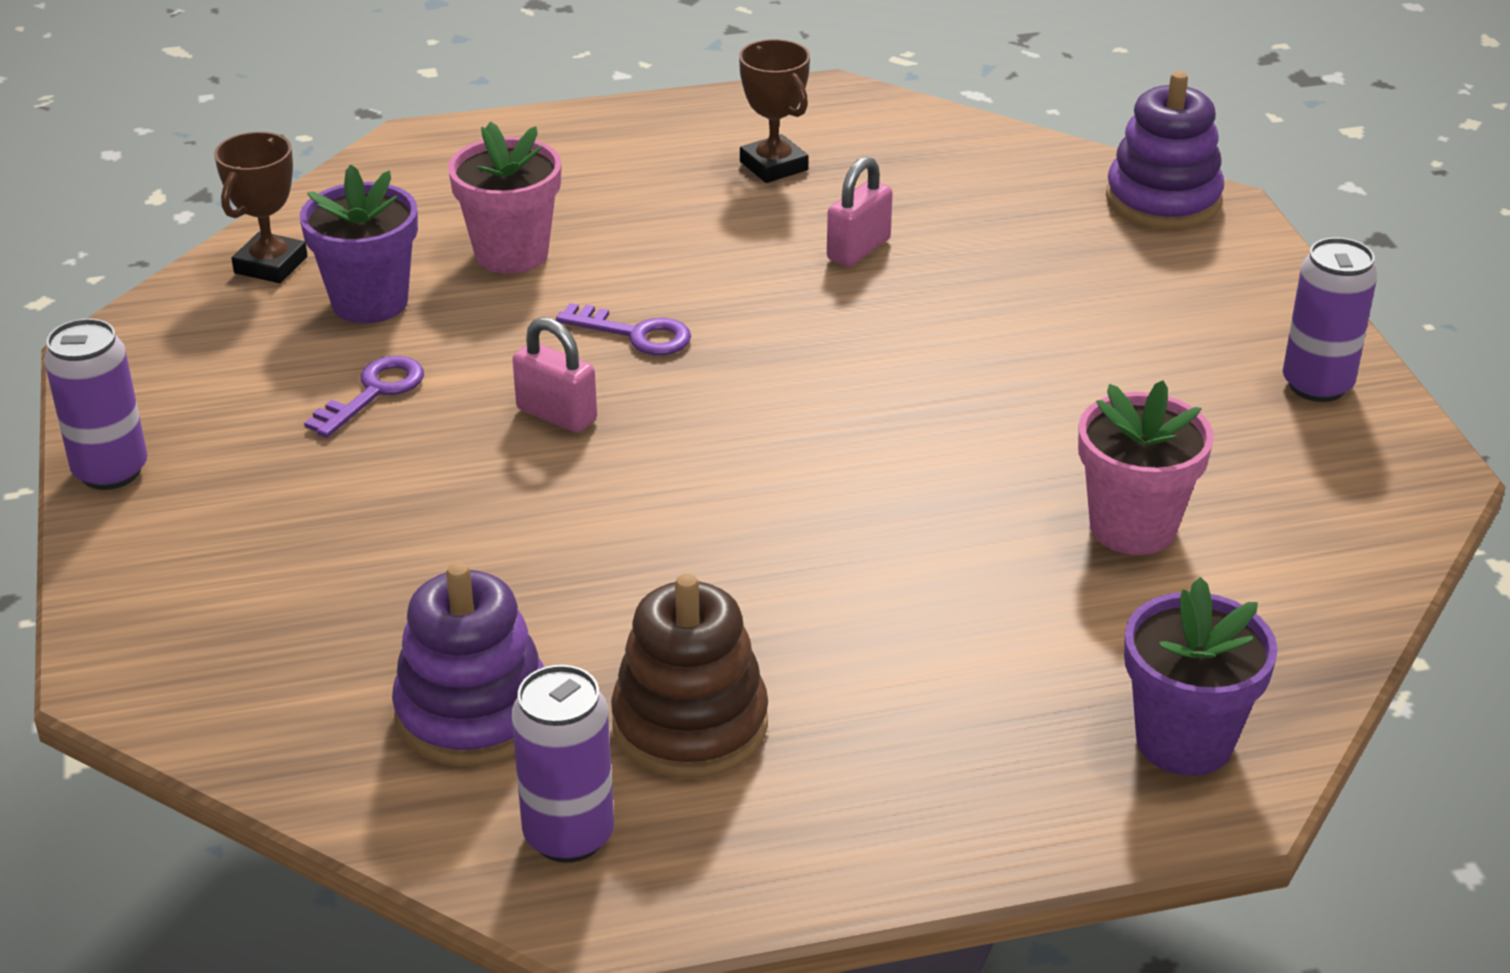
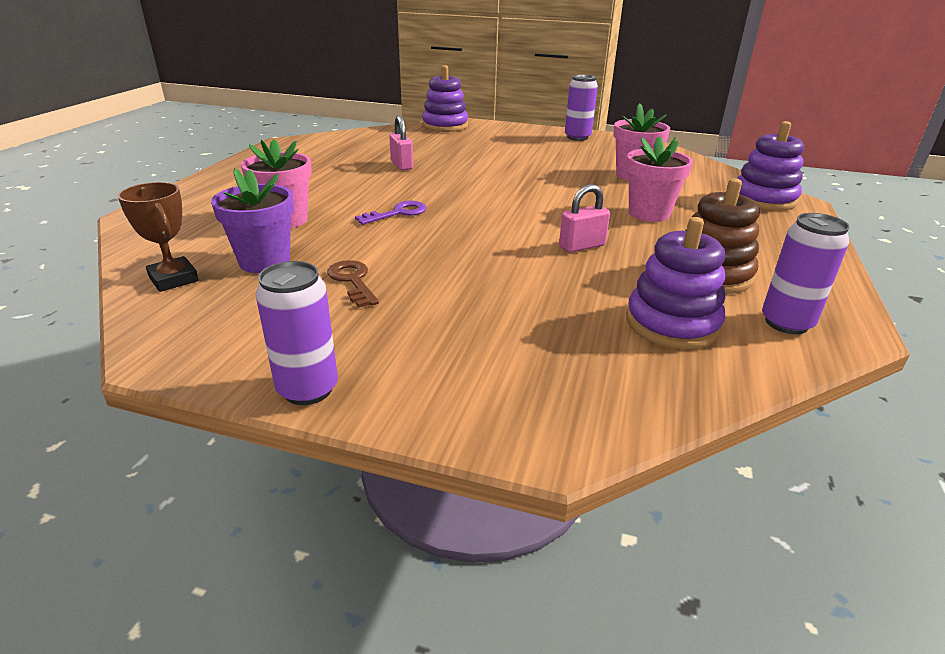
camera: 60 degrees left, 5 degrees down
purple key [304,356,424,438] -> brown key [327,260,379,308]
pink padlock [512,317,597,433] -> pink padlock moved to [559,184,610,253]
brown trophy [739,39,810,183] -> none
purple flower pot [1124,577,1278,776] -> purple stacking toy [737,121,804,211]
none -> pink flower pot [626,136,693,222]

